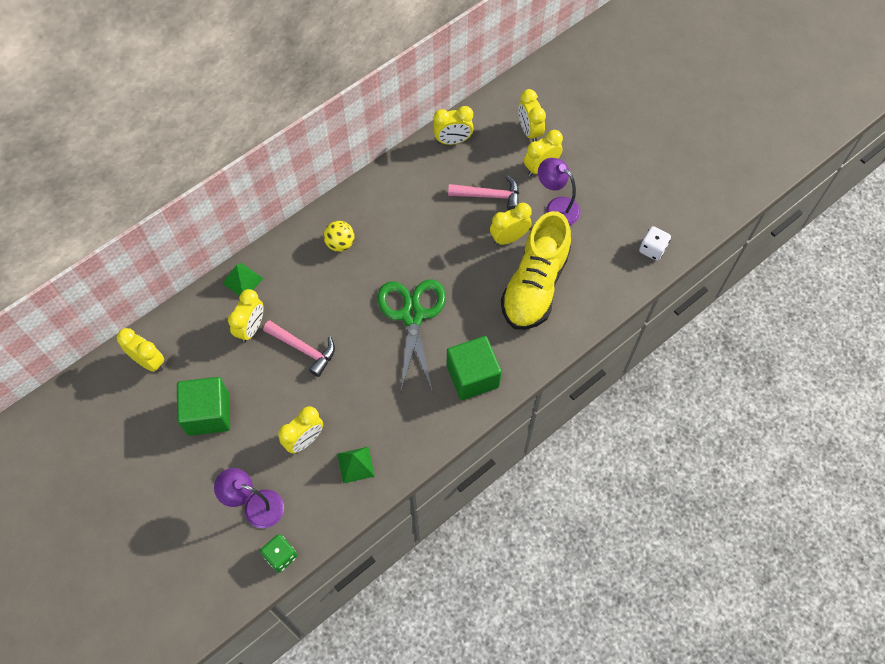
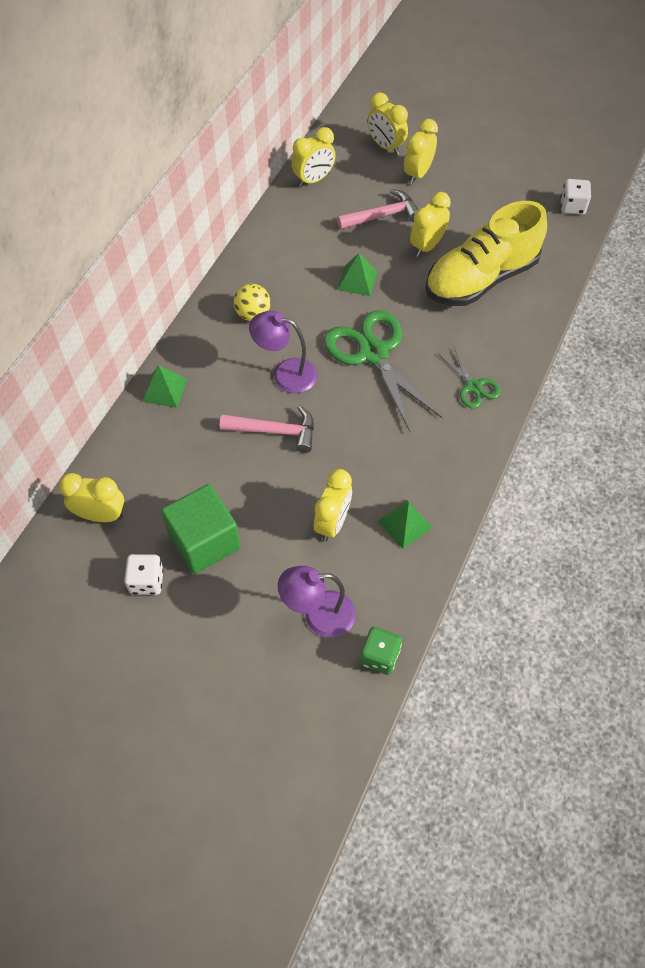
camera: 25 degrees left, 5 degrees down
yellow clock [228,289,263,343] -> none
green cube [447,336,502,400] -> green scissors [438,345,501,408]
yellow shoe [501,211,571,330] -> yellow shoe turned 60 degrees clockwise [425,201,547,306]
purple lamp [538,158,581,226] -> purple lamp moved to [249,311,317,393]
none -> white dice [124,554,164,595]
none -> green pyramid [337,253,377,296]

